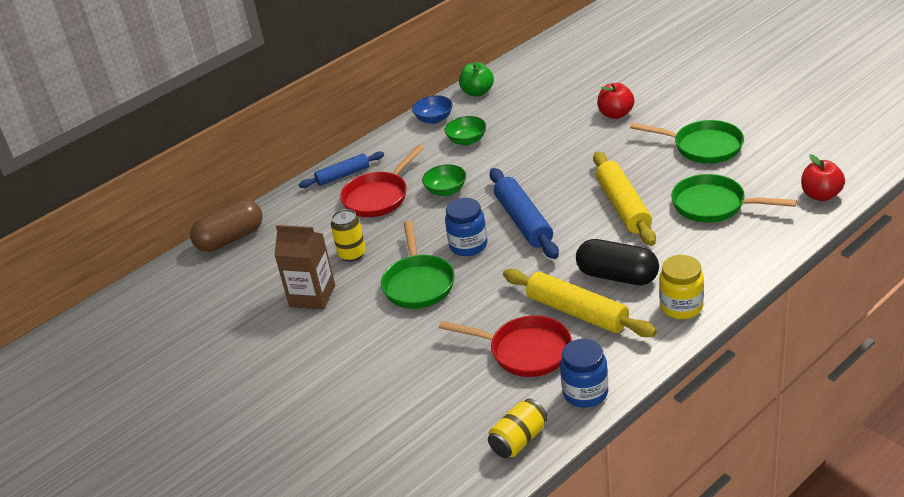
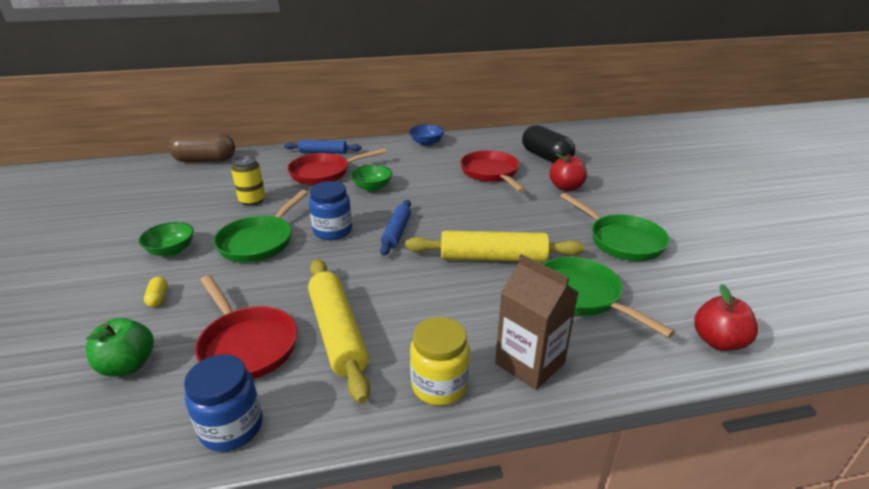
camera: 25 degrees right, 5 degrees down
brown carton [274,225,335,310] -> brown carton moved to [495,254,579,390]
green bowl [444,116,486,146] -> green bowl moved to [139,222,194,256]
green apple [459,62,494,97] -> green apple moved to [86,318,154,377]
yellow can [488,398,548,458] -> none
blue rolling pin [490,168,559,259] -> blue rolling pin [380,200,411,256], size x0.62
black capsule [576,239,659,285] -> black capsule moved to [522,125,575,163]
yellow rolling pin [593,151,656,246] -> yellow rolling pin turned 75 degrees clockwise [405,231,585,262]
none -> yellow capsule [144,277,168,307]
none -> red pan [460,150,526,192]

